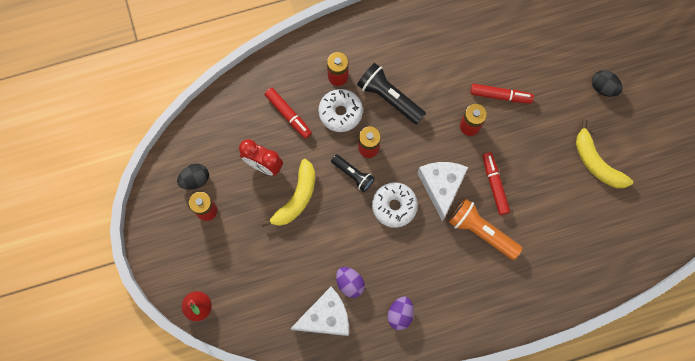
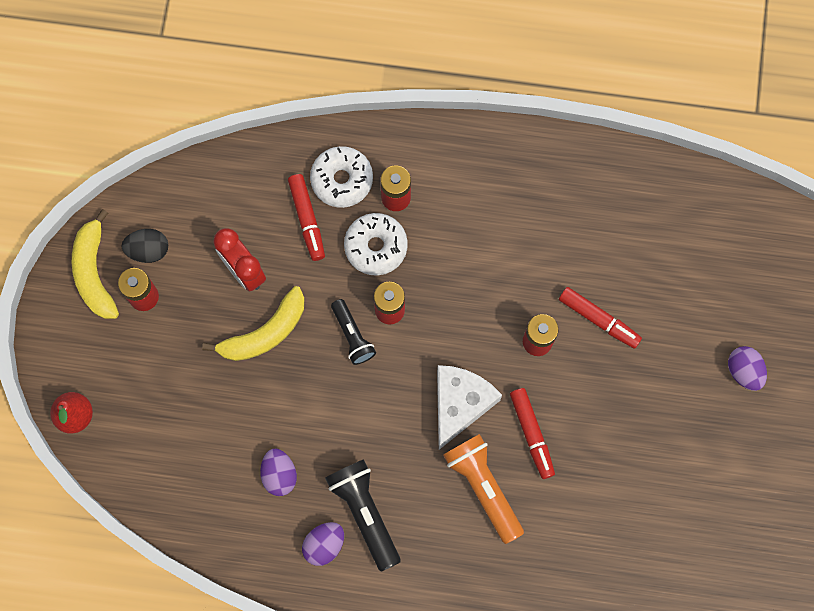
camera: 25 degrees right, 0 degrees up
white cheese [290,287,349,336] -> none
black flashlight [357,63,426,124] -> black flashlight moved to [325,459,401,572]
white donut [372,182,418,228] -> white donut moved to [310,146,373,208]
red marker [483,152,510,215] -> red marker turned 150 degrees clockwise [510,388,555,479]
yellow banana [576,120,633,188] -> yellow banana moved to [72,209,119,319]
black egg [592,70,623,97] -> purple egg [728,346,767,391]

